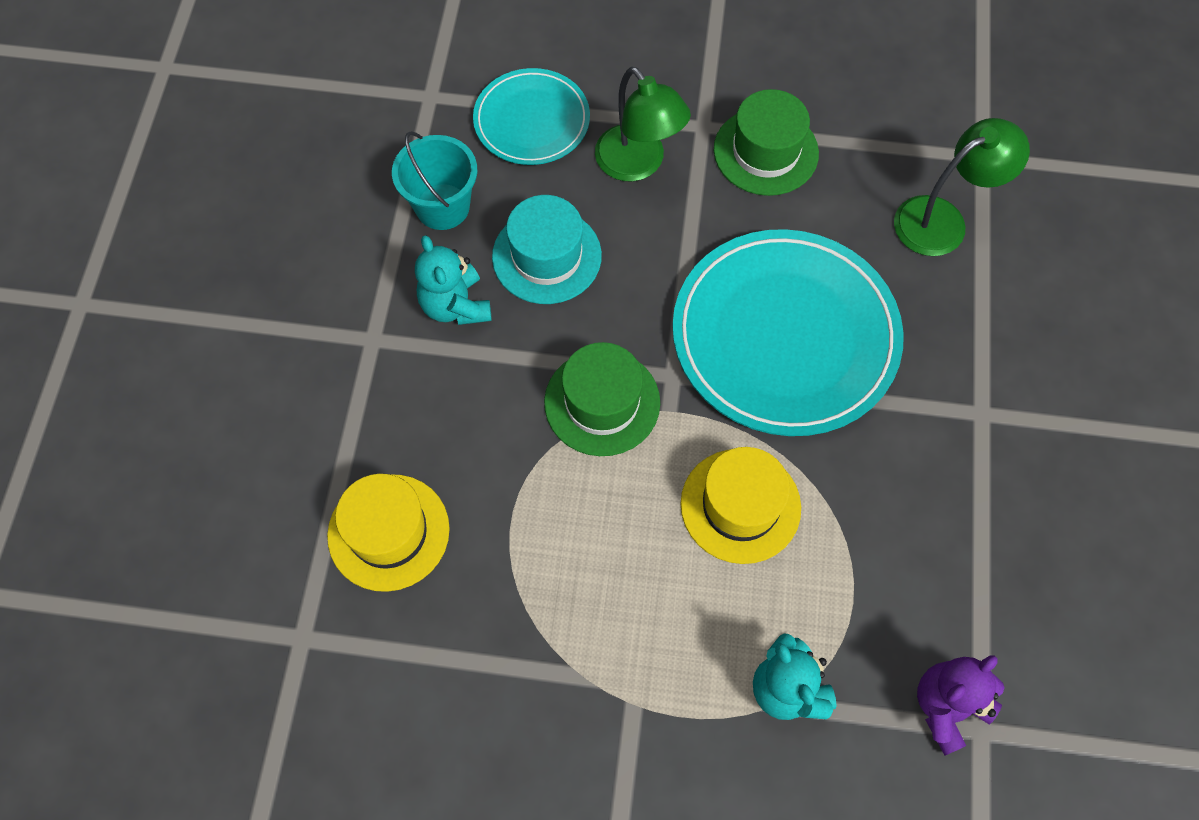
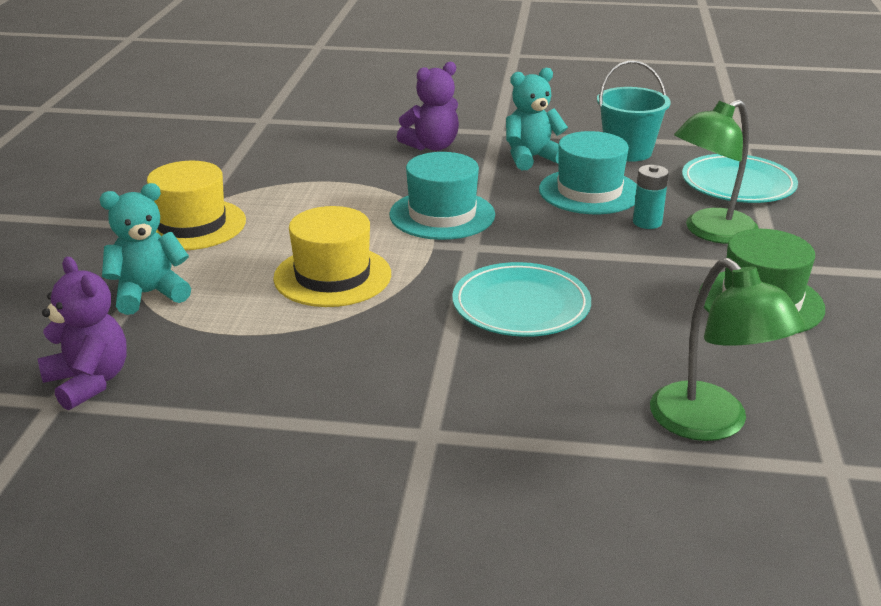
camera: 90 degrees right, 35 degrees down
yellow hat [327,474,450,592] -> yellow hat moved to [147,161,246,251]
green hat [544,342,660,456] -> turquoise hat [389,152,495,240]
turquoise plate [672,229,904,436] -> turquoise plate [452,262,591,337], size x0.56
none -> purple teddy bear [397,62,459,151]
none -> turquoise battery [633,165,669,229]

